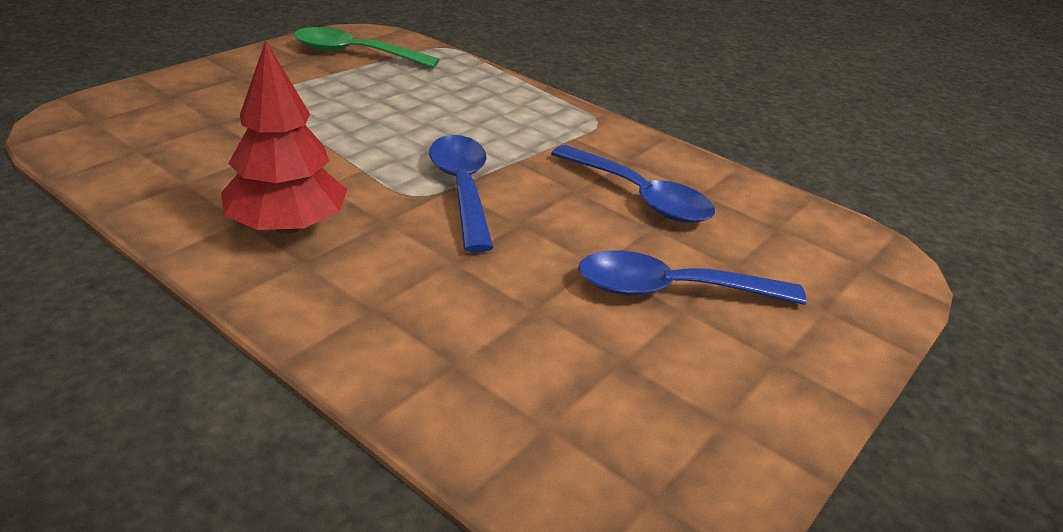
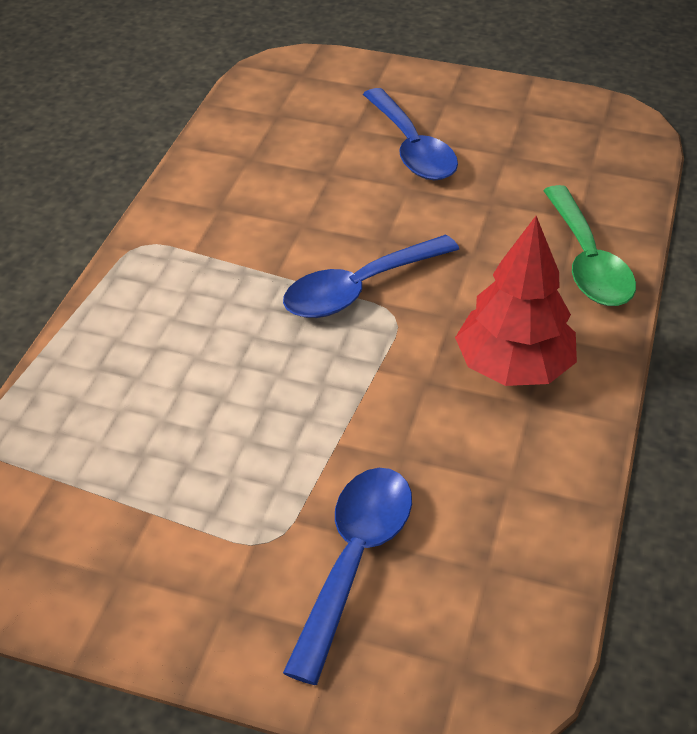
camera: 110 degrees left, 10 degrees up
green spoon [293,27,440,68] -> green spoon moved to [543,185,636,306]
blue spoon [551,145,715,223] -> blue spoon moved to [283,468,412,685]

